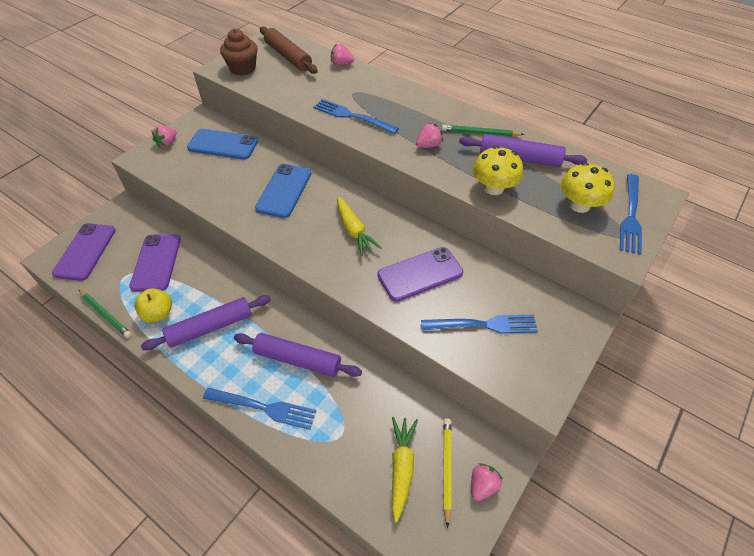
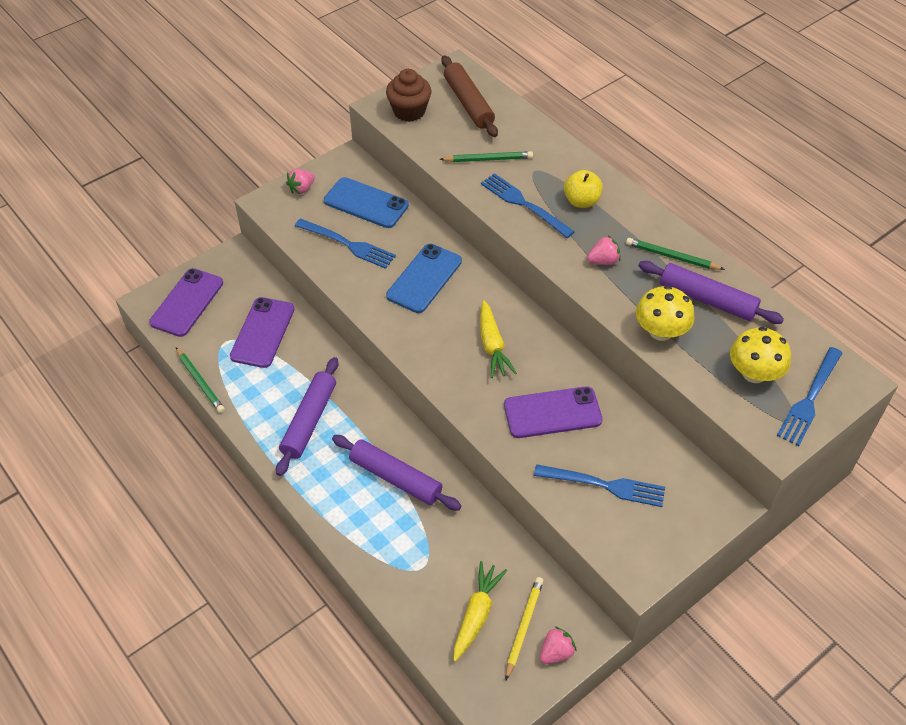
camera: 15 degrees right, 0 degrees up
yellow apple [134,288,172,323] -> yellow apple moved to [564,170,603,208]
purple rolling pin [141,295,271,350] -> purple rolling pin turned 60 degrees counterclockwise [276,357,338,476]
blue fork [203,388,317,430] -> blue fork moved to [295,218,396,269]
pink strawberry [331,44,354,65] -> none
none -> green pencil [439,151,533,162]

